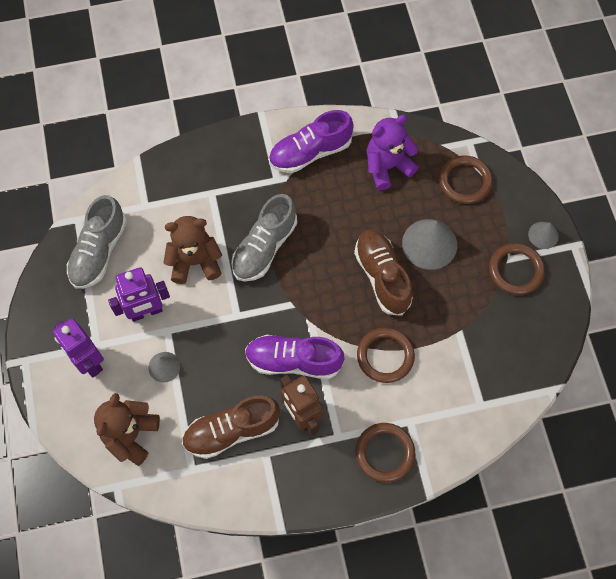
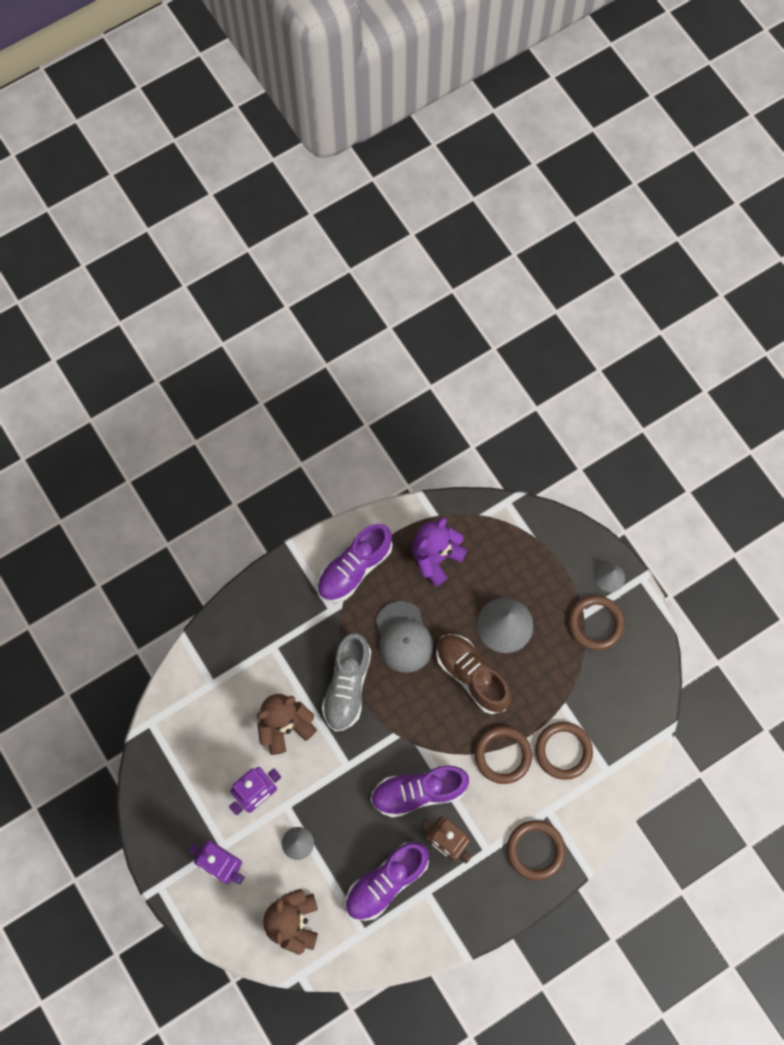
camera: 20 degrees left, 5 degrees up
grey shoe [67,195,127,289] -> none
brown shoe [182,396,280,459] -> purple shoe [345,842,429,921]
brown ring [439,155,493,204] -> brown ring moved to [535,722,593,780]
none -> grey cap [376,601,433,673]

